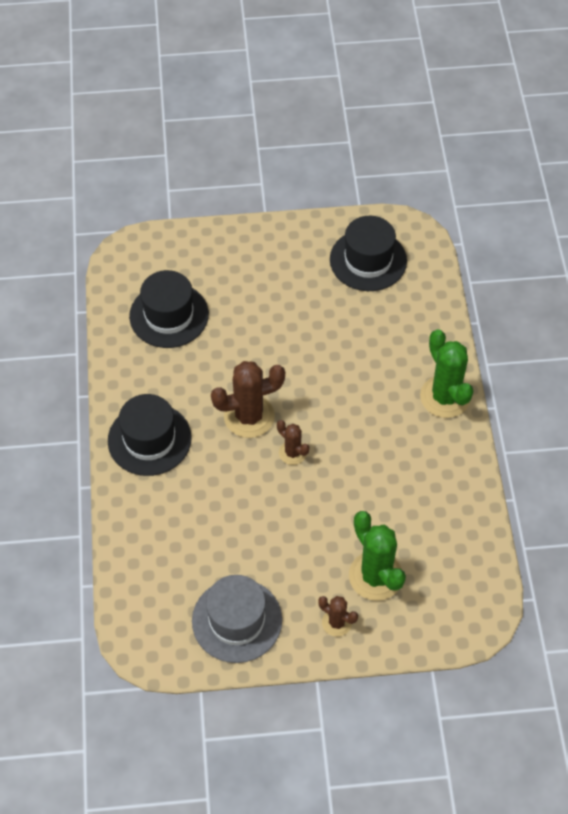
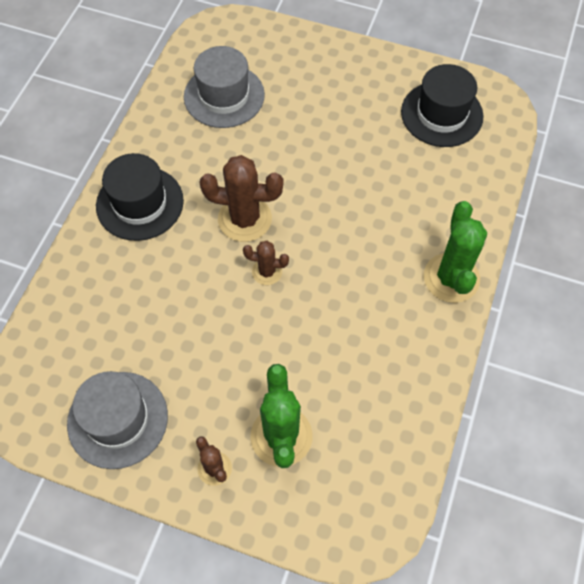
camera: 25 degrees right, 5 degrees up
black hat [129,270,209,348] -> grey hat [184,46,265,128]
brown cactus [277,420,309,465] -> brown cactus turned 60 degrees counterclockwise [243,241,289,285]

